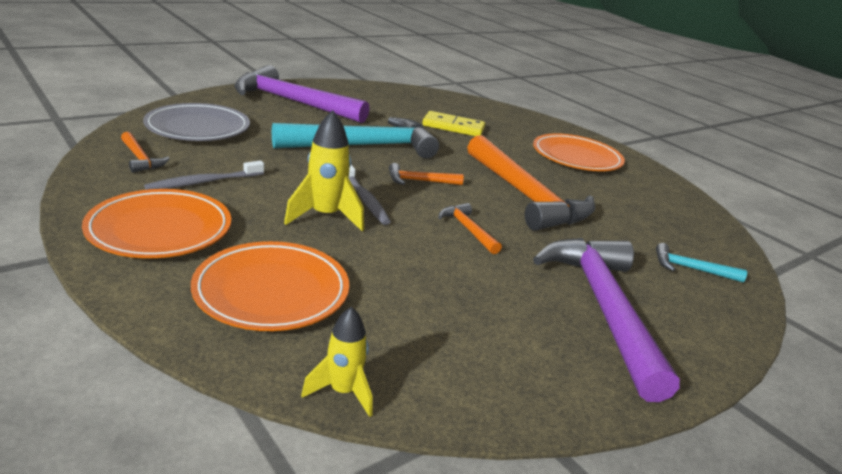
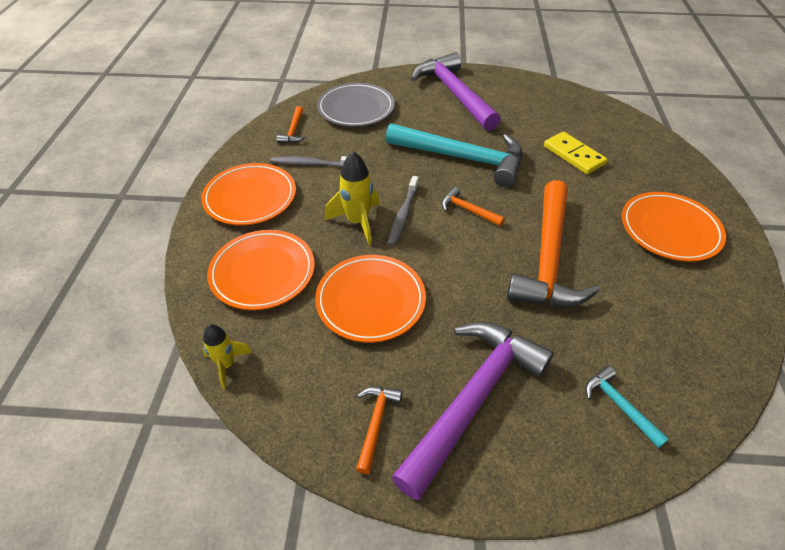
camera: 45 degrees right, 20 degrees up
orange hammer [438,203,502,254] -> orange hammer moved to [356,387,402,474]
none -> orange plate [315,255,426,343]

